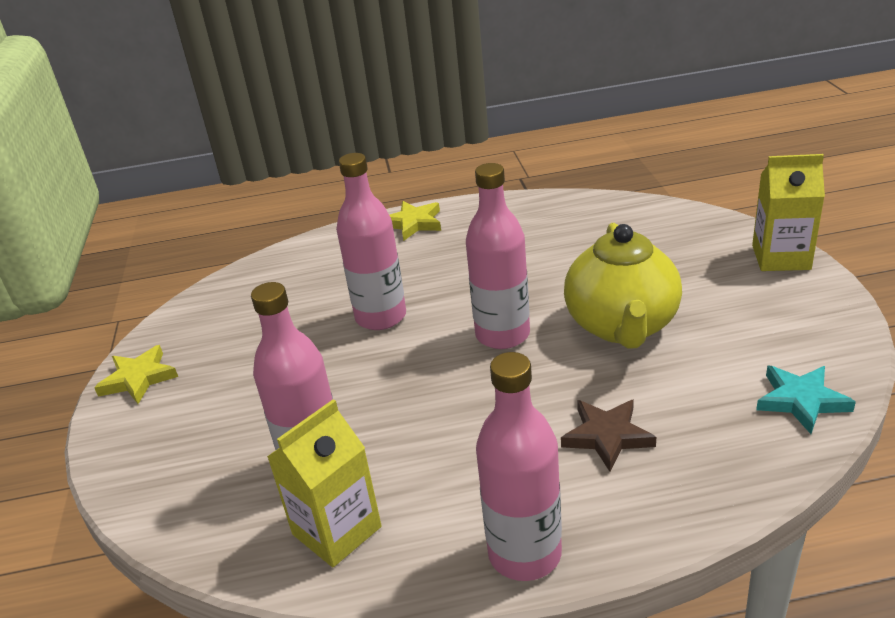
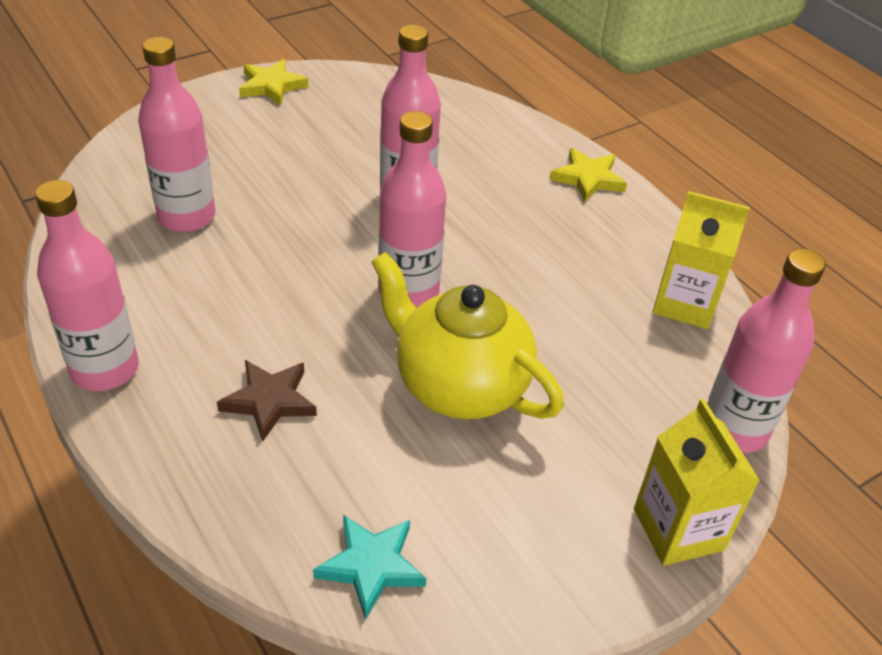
camera: 60 degrees right, 10 degrees up
yellow carton [267,399,382,567] -> yellow carton moved to [653,191,750,329]
yellow teapot [564,223,682,349] -> yellow teapot turned 60 degrees clockwise [371,252,564,419]
none -> pink bottle [707,248,826,453]

